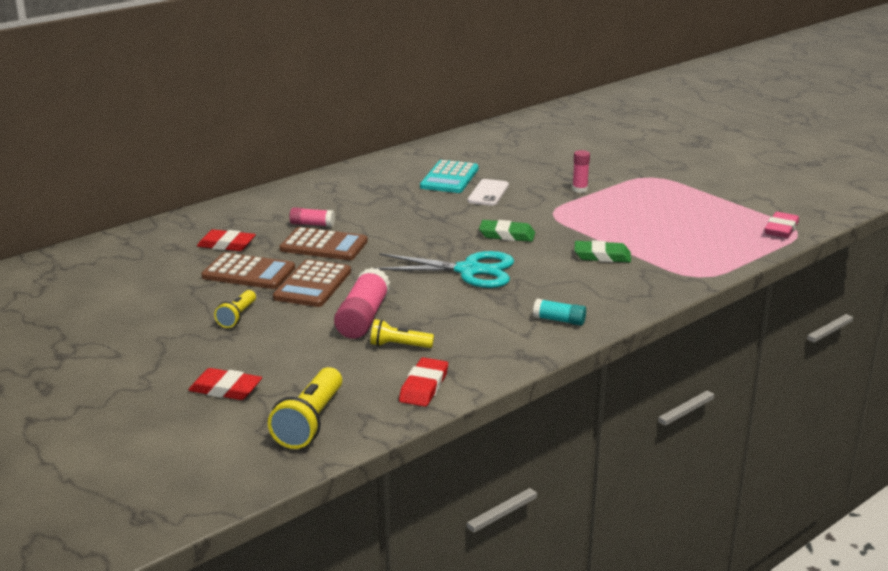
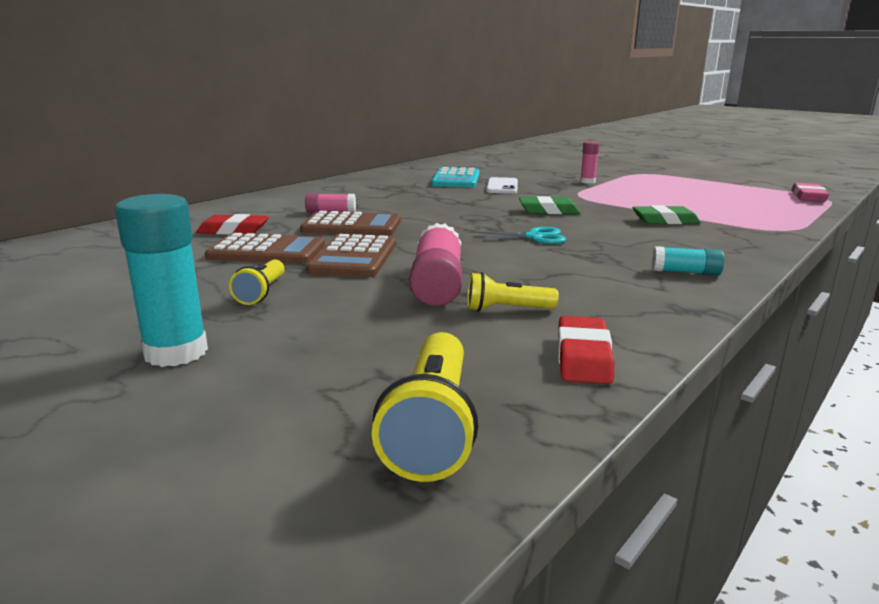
camera: 10 degrees left, 5 degrees down
red eraser [189,368,262,400] -> none
turquoise scissors [374,251,514,288] -> turquoise scissors [471,227,566,244], size x0.57
none -> turquoise glue stick [115,194,208,367]

